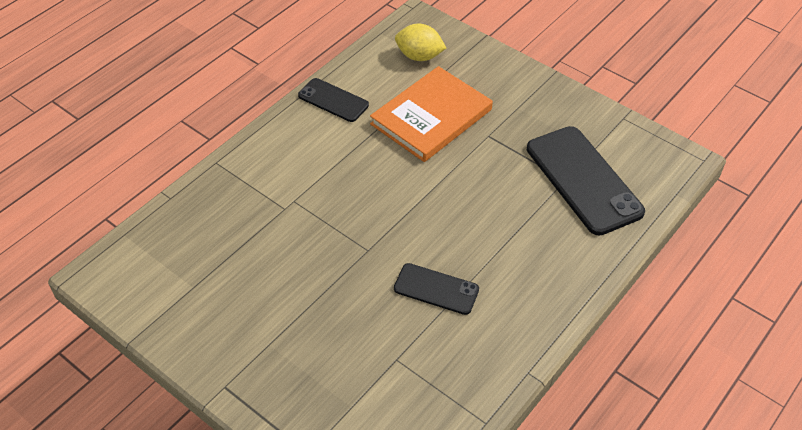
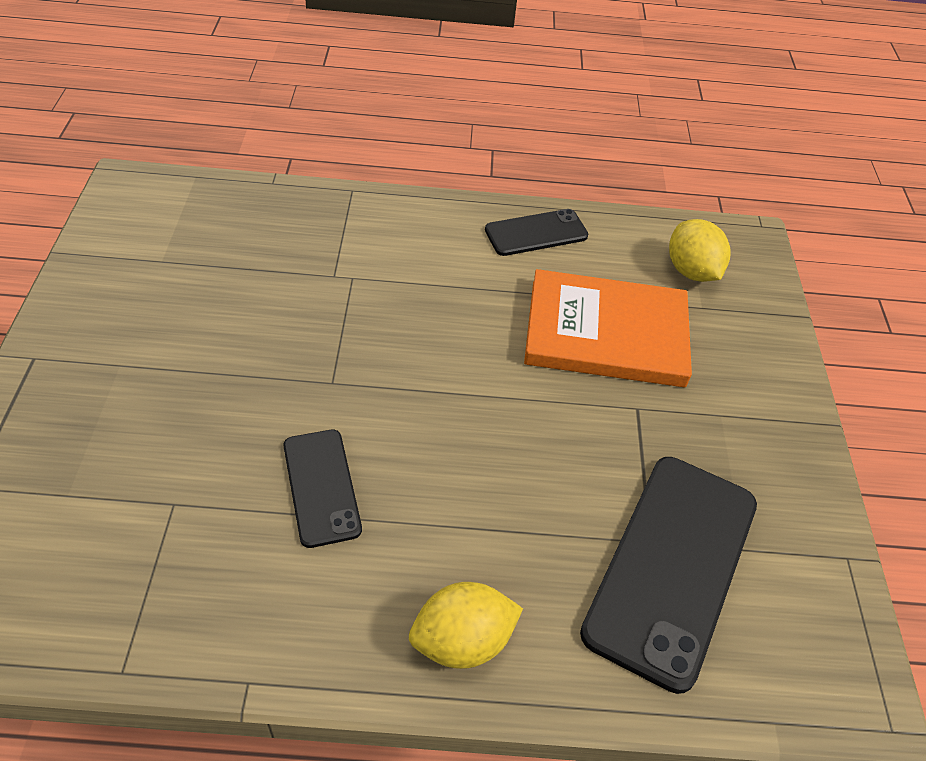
camera: 50 degrees right, 0 degrees up
black phone [298,78,369,122] -> black phone turned 75 degrees clockwise [485,209,588,256]
none -> yellow lemon [409,582,523,669]

